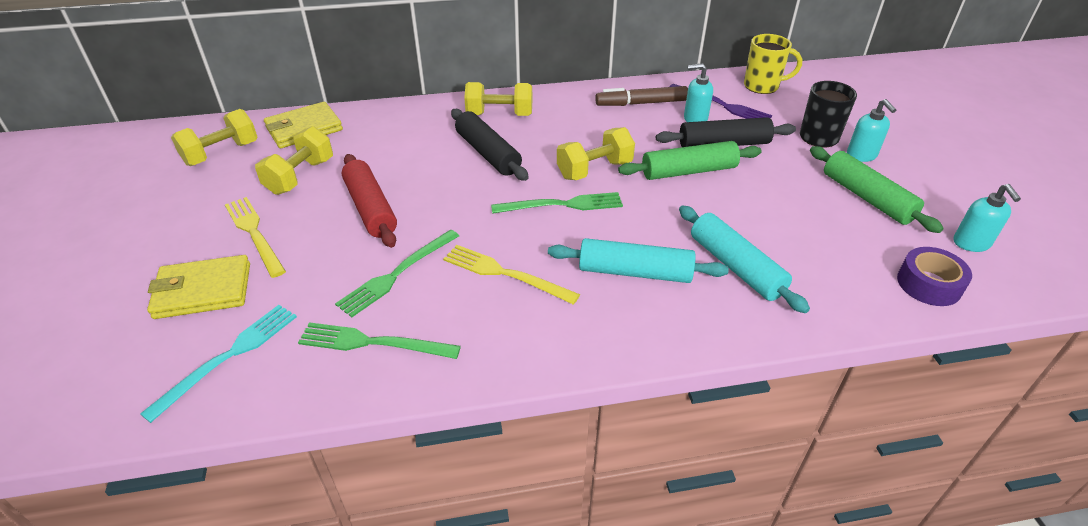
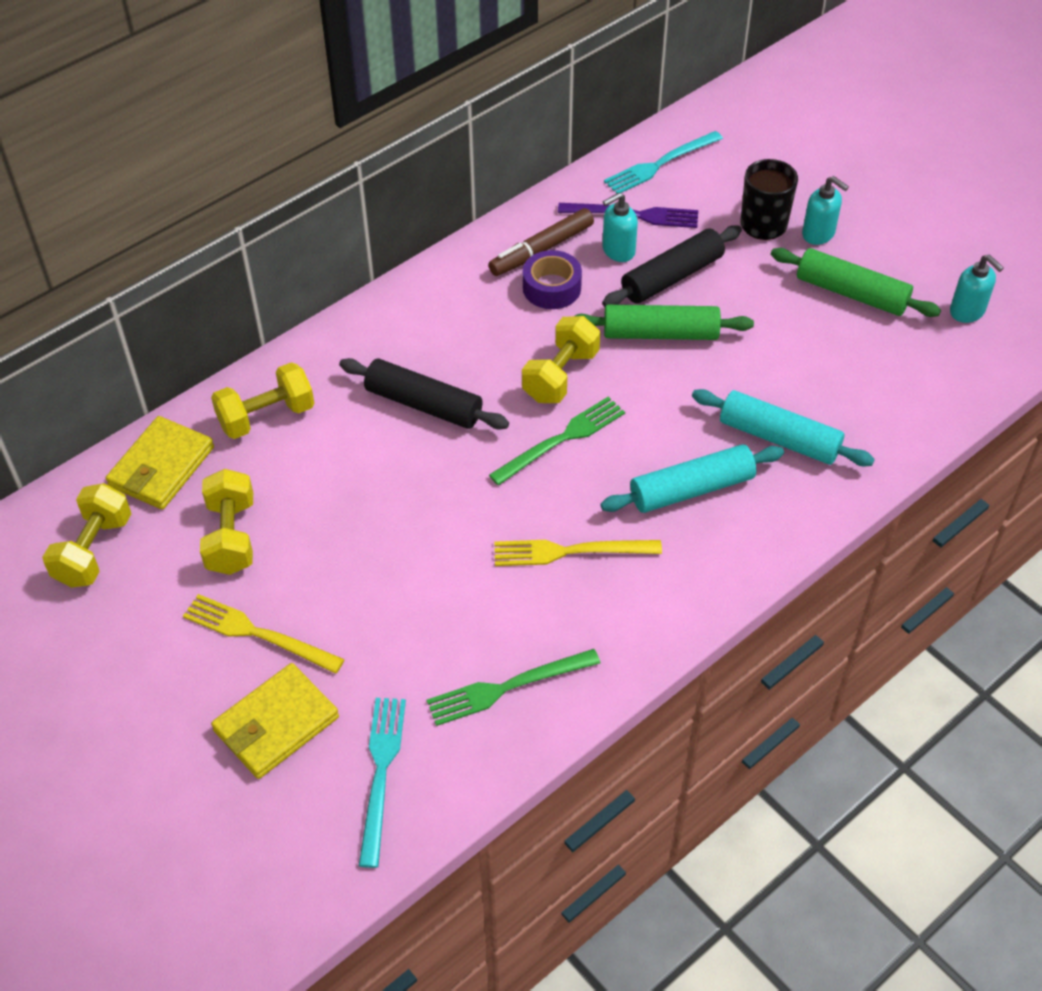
camera: 30 degrees left, 10 degrees up
green fork [335,230,459,318] -> none
red rolling pin [342,154,397,248] -> none
yellow dumbbell [464,82,532,116] -> yellow dumbbell moved to [211,362,314,439]
green rolling pin [618,141,762,180] -> green rolling pin turned 45 degrees clockwise [575,305,754,340]
yellow mug [744,34,802,94] -> turquoise fork [604,131,723,194]
purple tape [897,247,972,306] -> purple tape moved to [523,250,582,309]

